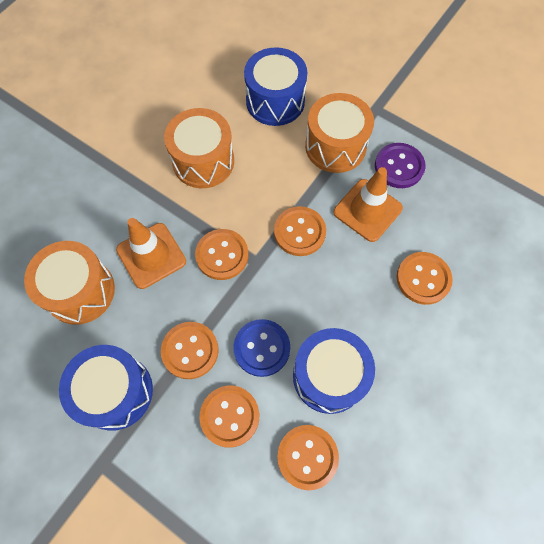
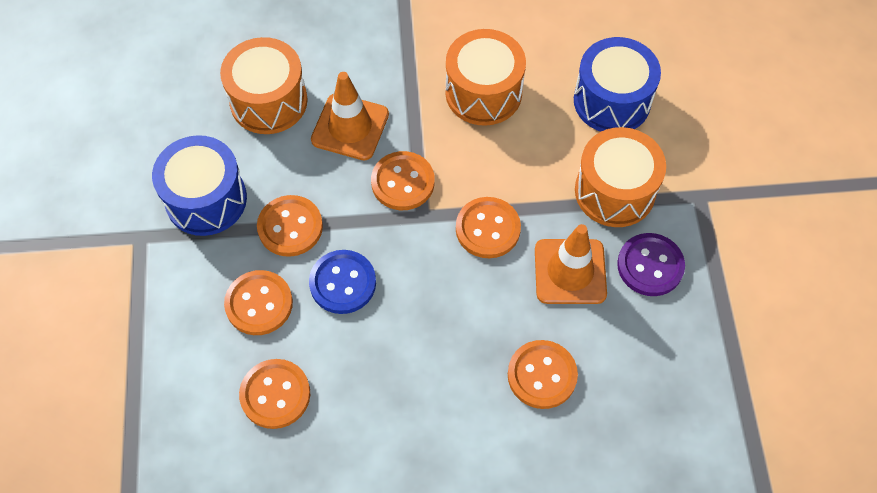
camera: 50 degrees right, 5 degrees down
blue drum [293,328,375,414] -> none

